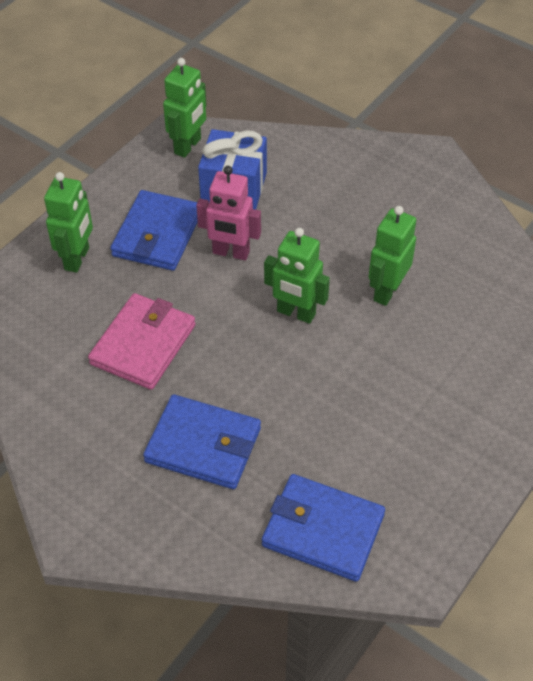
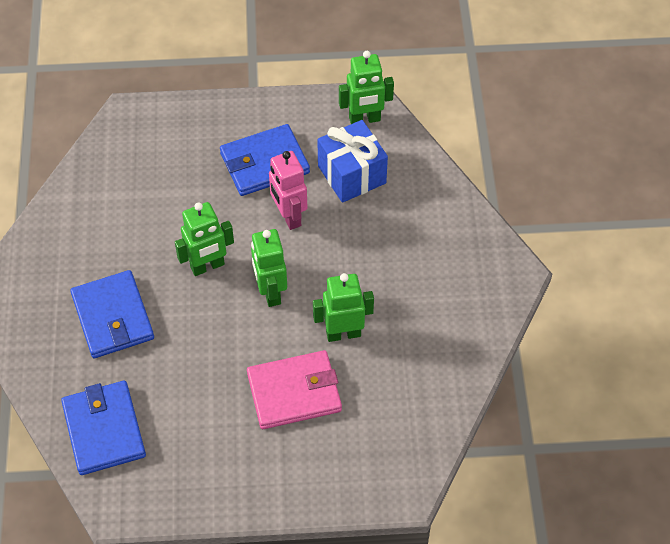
camera: 50 degrees right, 5 degrees up
green robot [44,172,93,273] -> green robot moved to [175,202,234,276]
pink wallet [88,293,195,390] -> pink wallet moved to [247,350,342,429]

